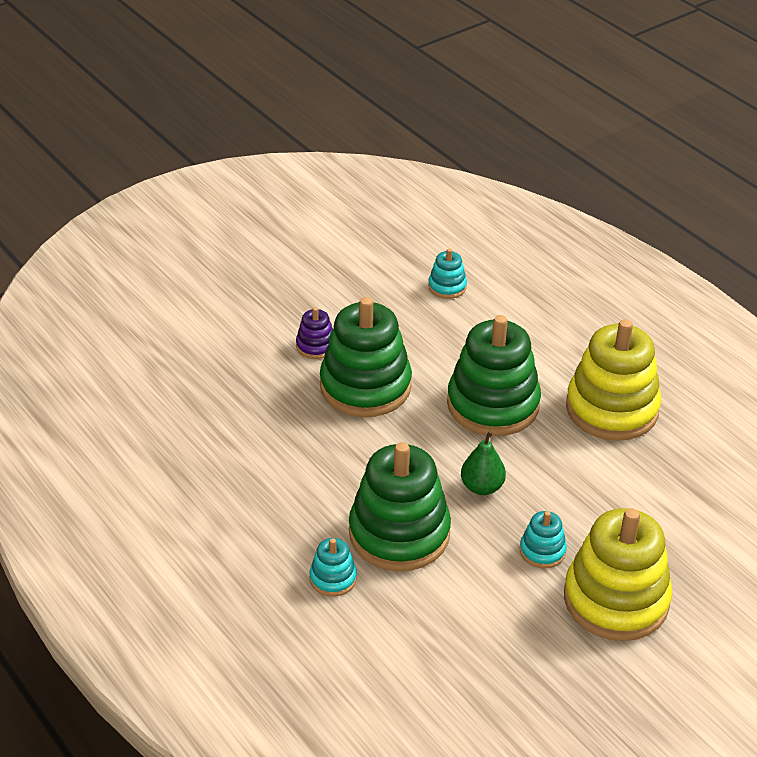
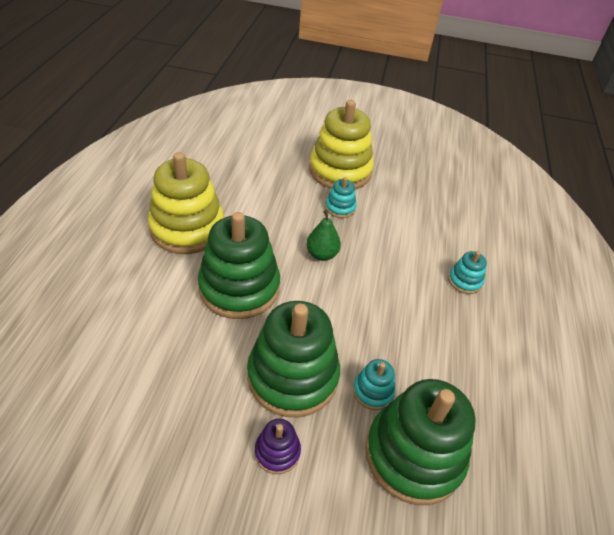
camera: 135 degrees left, 5 degrees up
green stacking toy [349,442,451,571] -> green stacking toy moved to [365,379,476,505]
turquoise stacking toy [428,248,467,299] -> turquoise stacking toy moved to [353,359,396,410]

